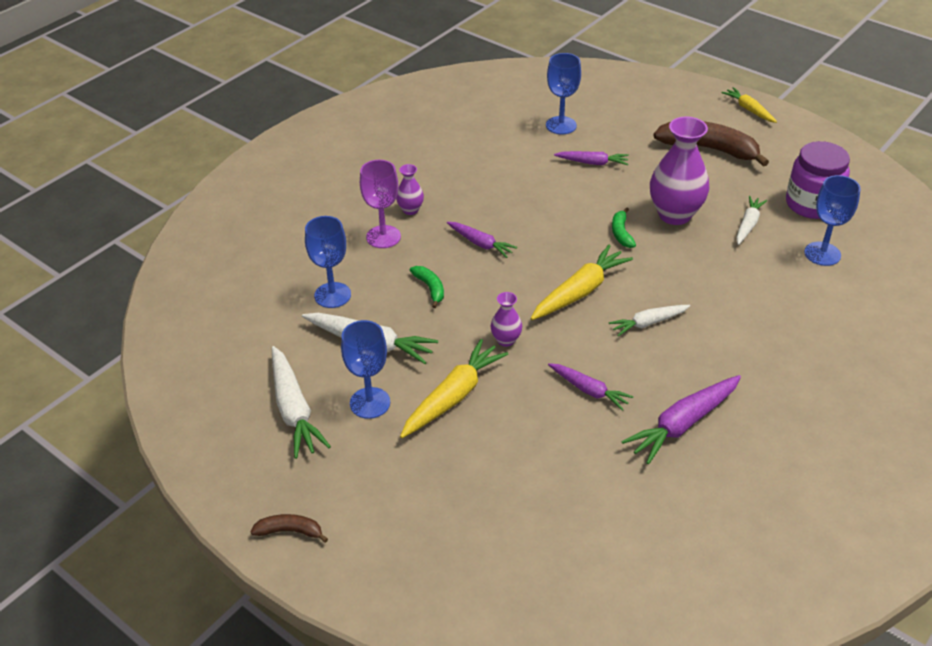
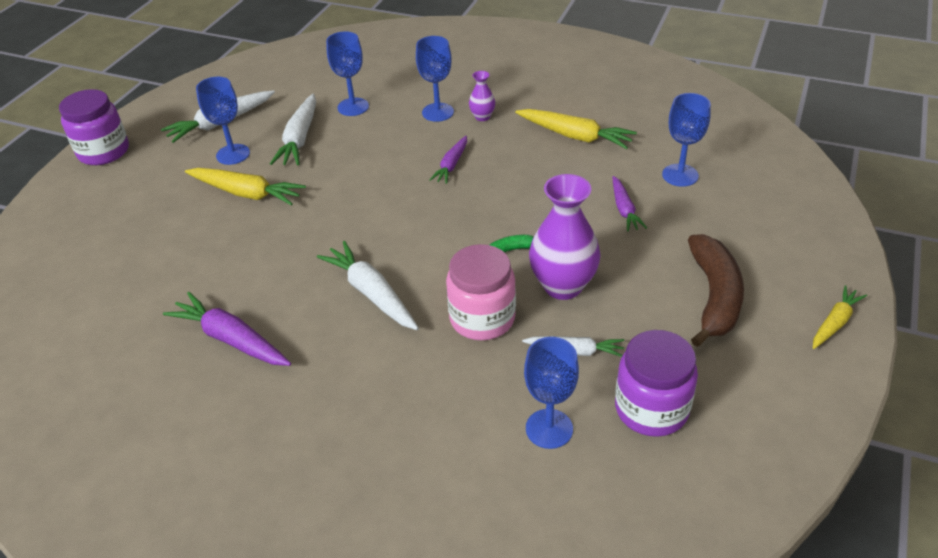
camera: 75 degrees right, 0 degrees up
brown banana [251,514,328,543] -> purple jar [59,89,129,165]
purple goblet [360,160,401,248] -> blue goblet [416,36,454,122]
green banana [410,266,444,308] -> none
purple vase [491,292,522,347] -> none
yellow carrot [530,245,633,320] -> yellow carrot moved to [515,109,637,149]
purple carrot [548,363,634,411] -> none
white carrot [609,305,691,336] -> white carrot [317,241,419,330], size x1.62
none -> pink jar [446,244,516,340]

